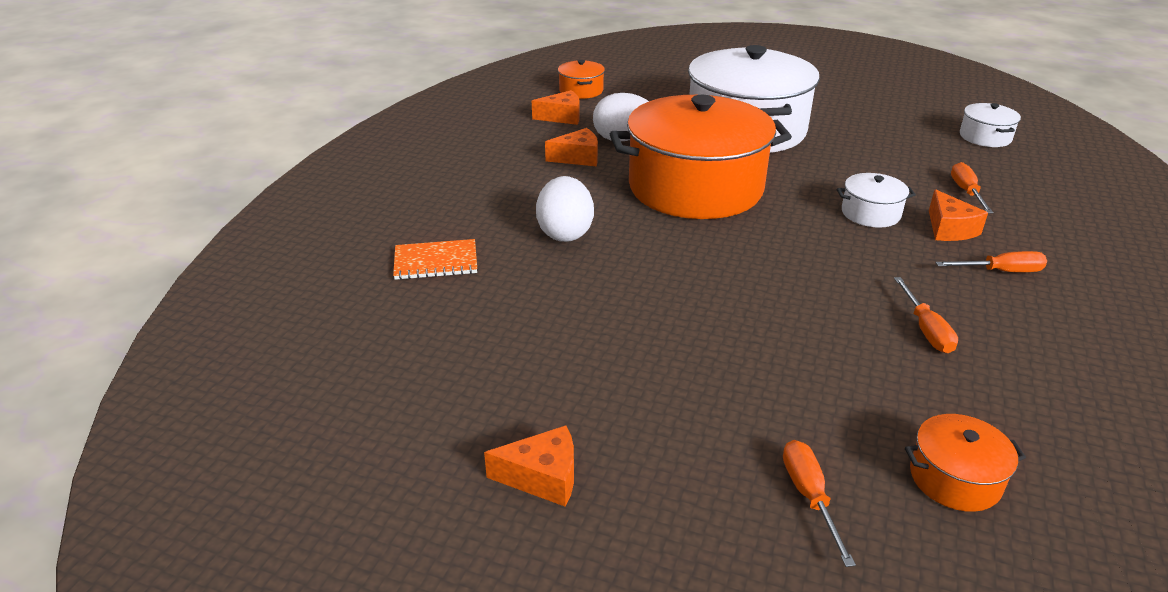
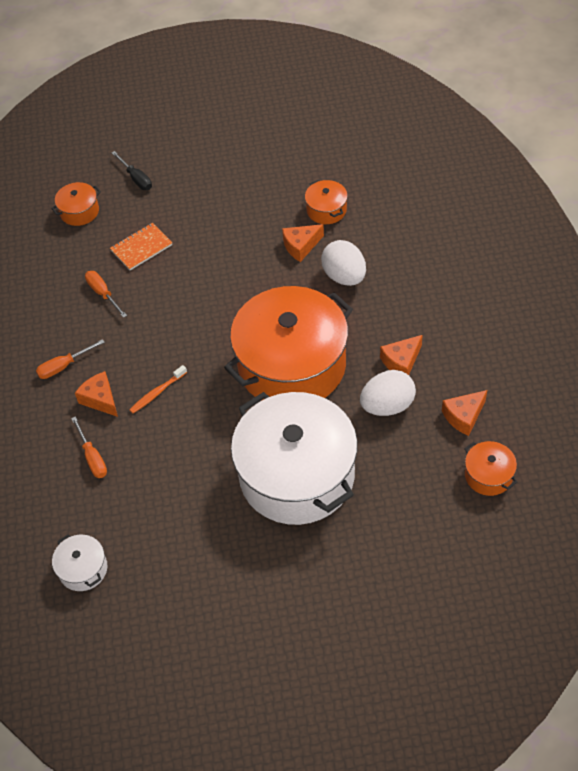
camera: 155 degrees right, 20 degrees up
orange notebook [393,239,477,280] -> orange notebook moved to [110,223,172,270]
orange cheese [484,425,574,507] -> orange cheese moved to [282,224,324,262]
orange screwdriver [783,440,856,567] -> black screwdriver [112,151,152,190]
white pot [837,173,916,228] -> orange toothbrush [129,365,187,413]
none -> orange pot [305,180,348,224]

